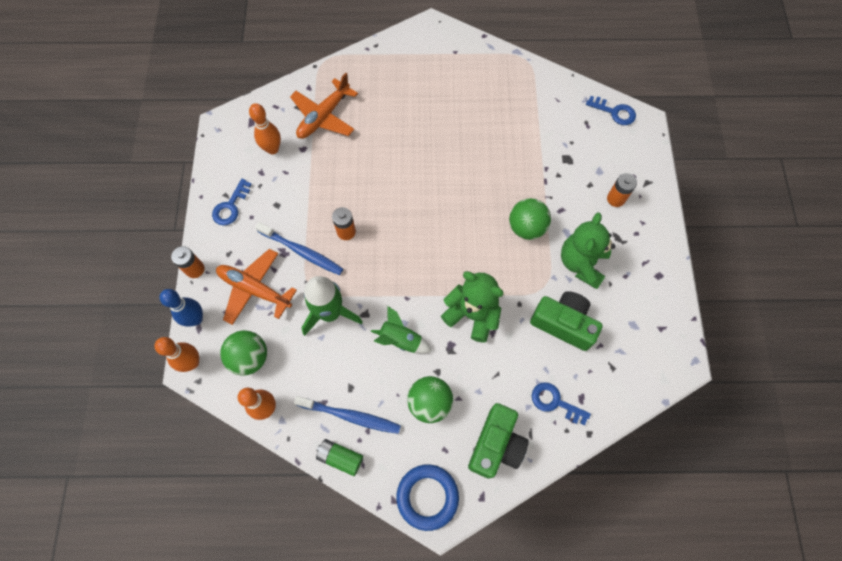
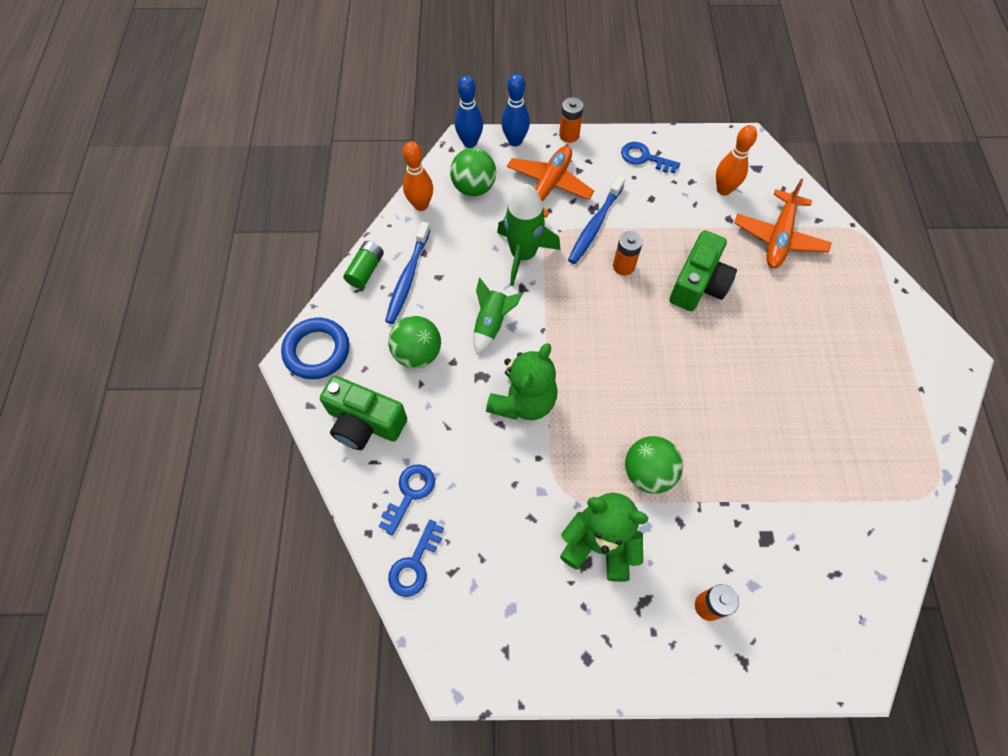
camera: 90 degrees right, 5 degrees down
orange bowling pin [154,337,199,372] -> blue bowling pin [455,75,483,148]
orange plane [290,73,358,139] -> orange plane turned 105 degrees counterclockwise [734,179,832,268]
green camera [530,291,603,351] -> green camera moved to [669,230,737,311]
blue key [586,96,636,125] -> blue key moved to [388,520,444,597]

